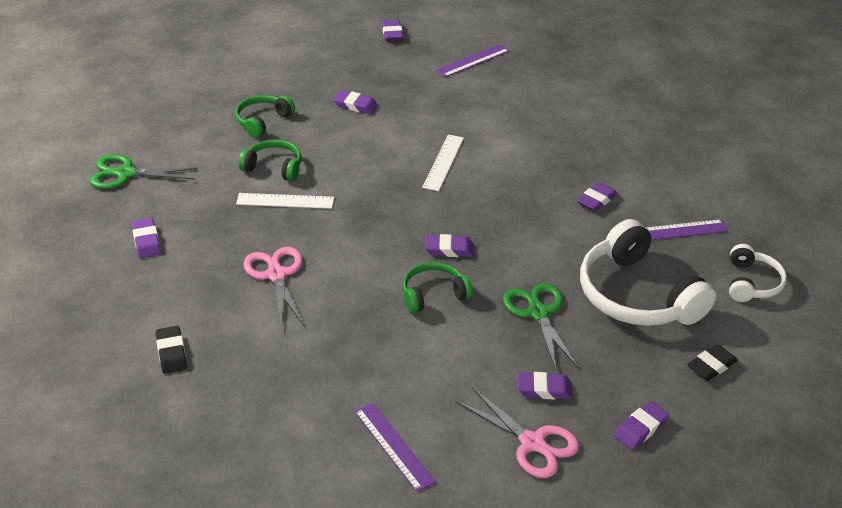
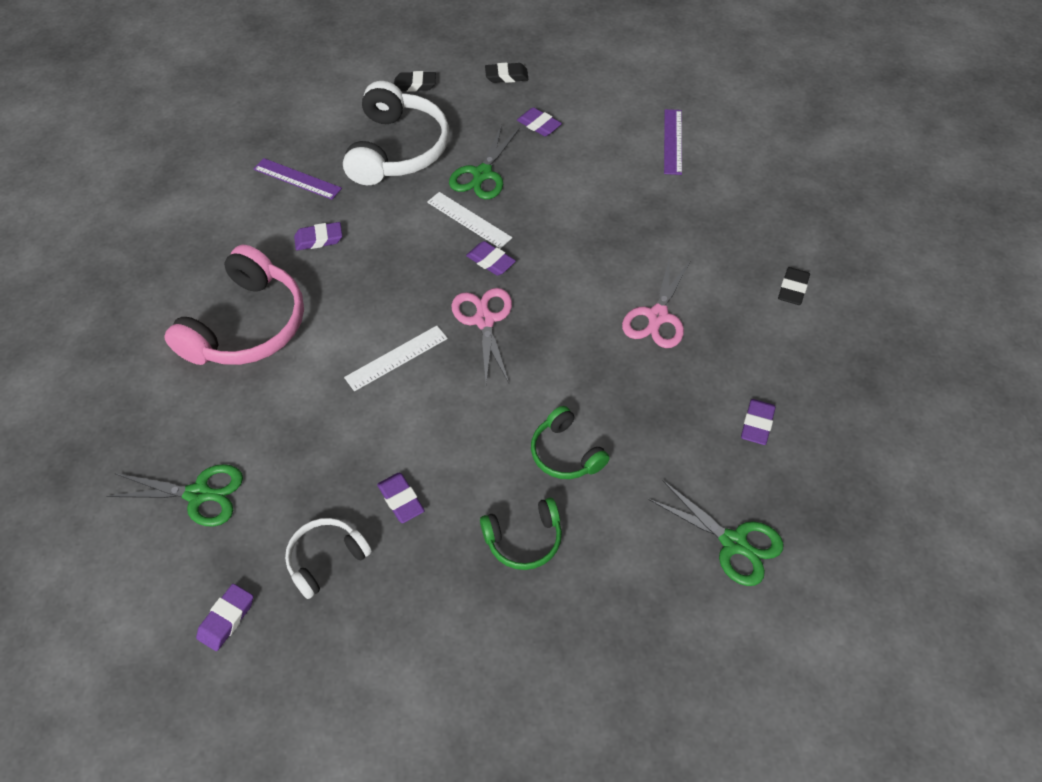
camera: 140 degrees left, 15 degrees up
white ruler [236,193,334,209] -> white ruler moved to [427,192,512,249]
green headphones [402,262,473,313] -> none
purple ruler [436,44,509,77] -> green scissors [106,464,243,527]
pink scissors [456,387,579,478] -> pink scissors moved to [451,288,512,383]
purple eraser [614,401,669,450] -> black eraser [485,63,528,83]
white headphones [729,244,787,302] -> white headphones moved to [285,518,372,599]
none -> pink headphones [165,245,304,365]

